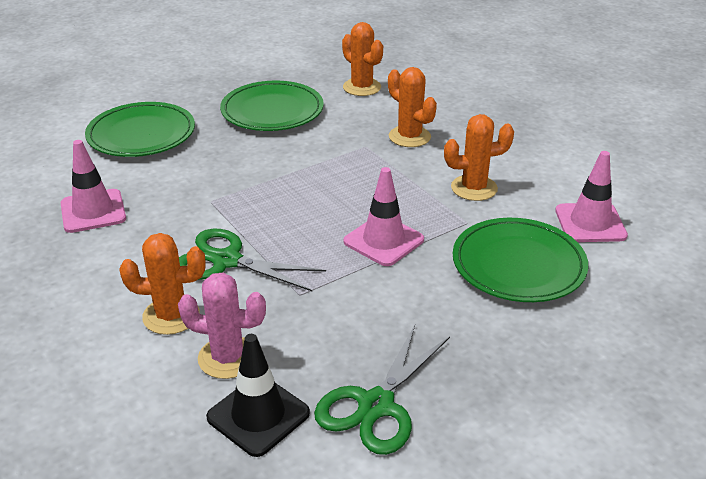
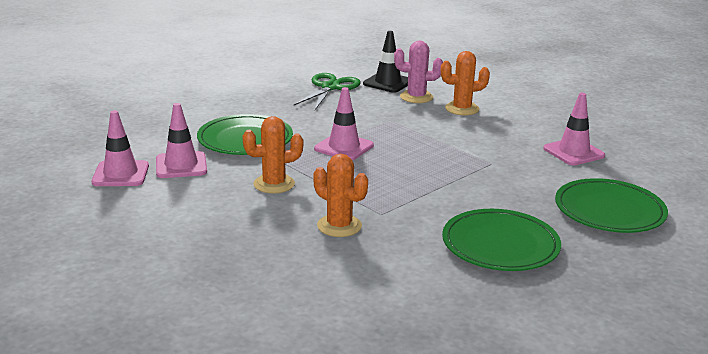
camera: 170 degrees right, 10 degrees down
green scissors [179,229,326,292] -> none
orange cactus [342,22,383,96] -> none
none -> pink traffic cone [91,110,149,186]

